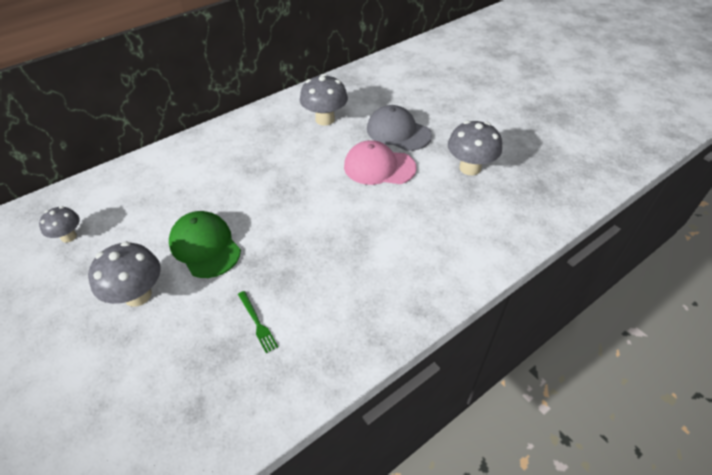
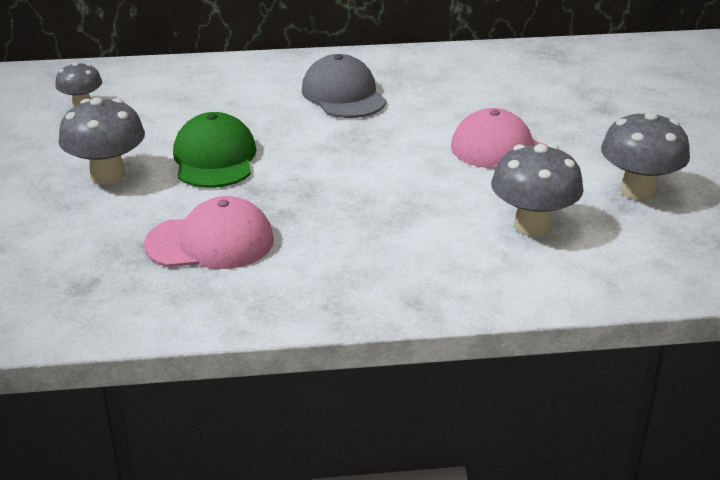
camera: 30 degrees right, 15 degrees down
green fork [238,291,278,353] -> pink cap [144,196,274,269]
grey mushroom [300,74,348,126] -> grey mushroom moved to [491,144,584,237]
grey cap [367,105,432,151] -> grey cap moved to [302,54,387,118]

